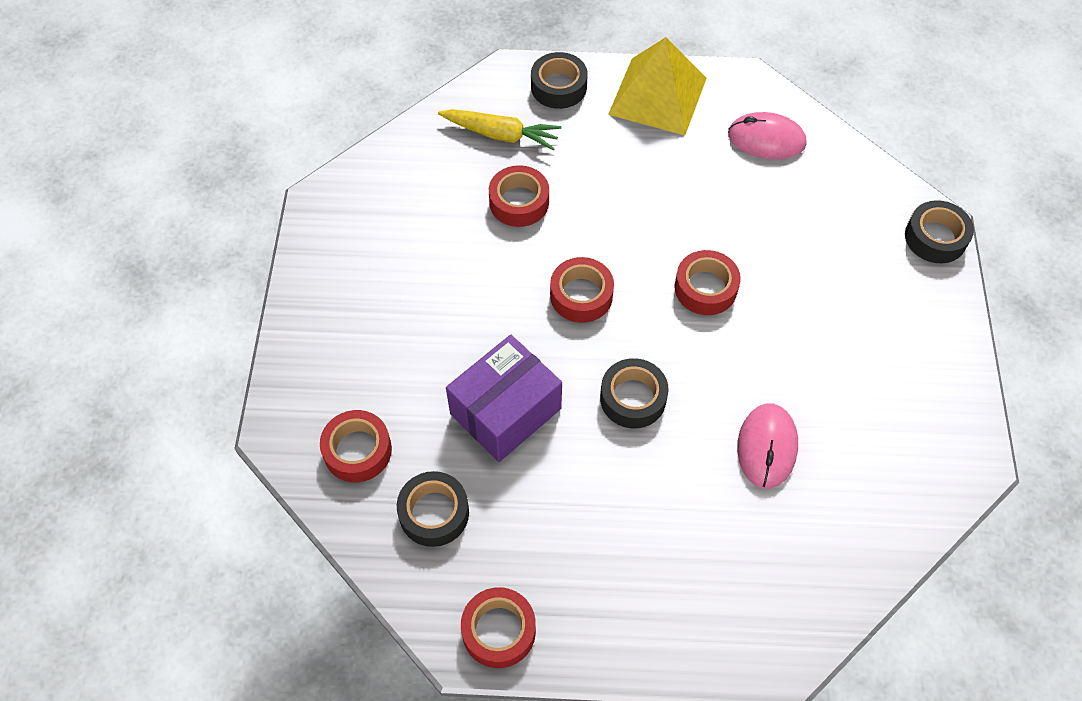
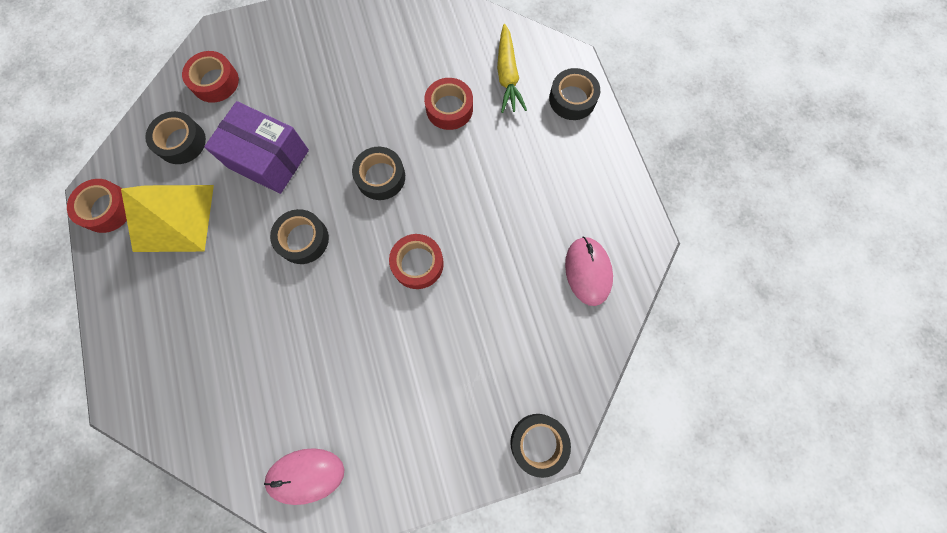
camera: 70 degrees right, 15 degrees up
red tape [550,257,614,323] -> black tape [352,147,405,200]
yellow pyramid [608,37,707,135] -> yellow pyramid moved to [121,185,214,252]
pink mouse [737,404,798,488] -> pink mouse moved to [264,448,345,505]

